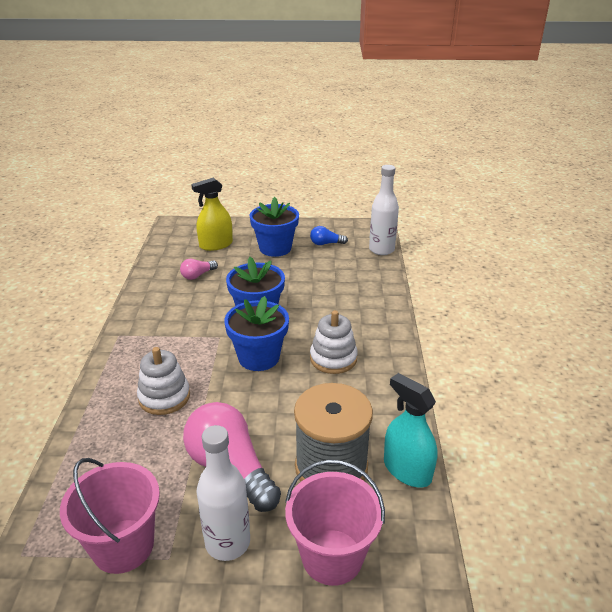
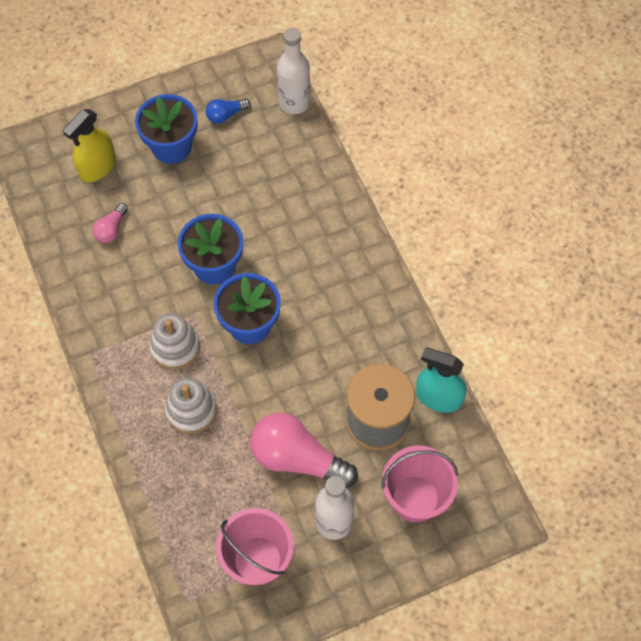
camera: 25 degrees left, 30 degrees up
white stacking toy [310,310,358,374] -> white stacking toy moved to [149,313,200,370]

